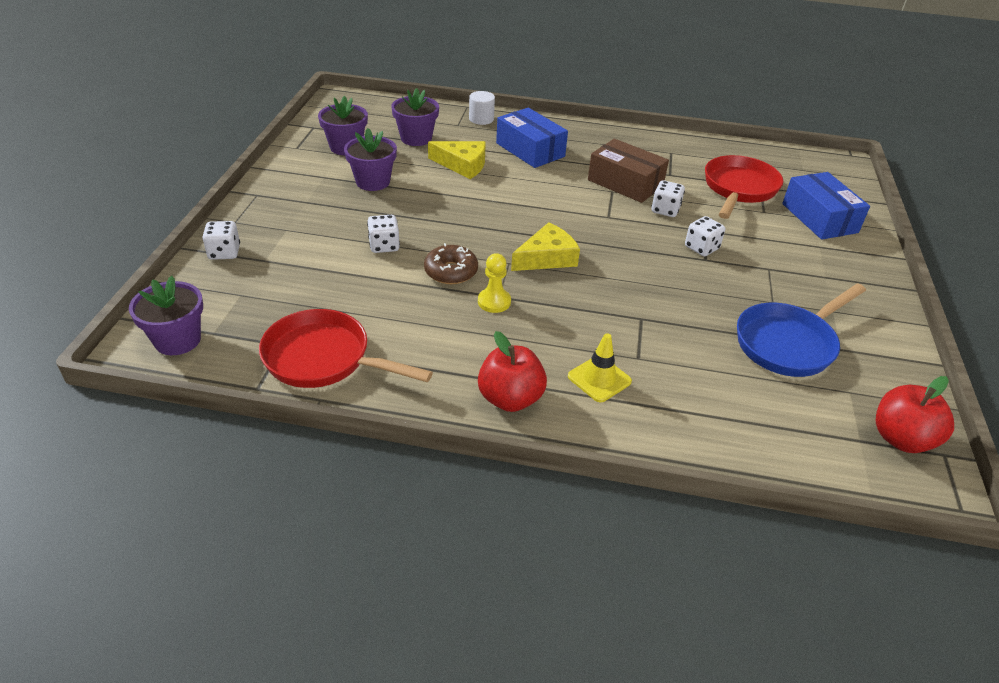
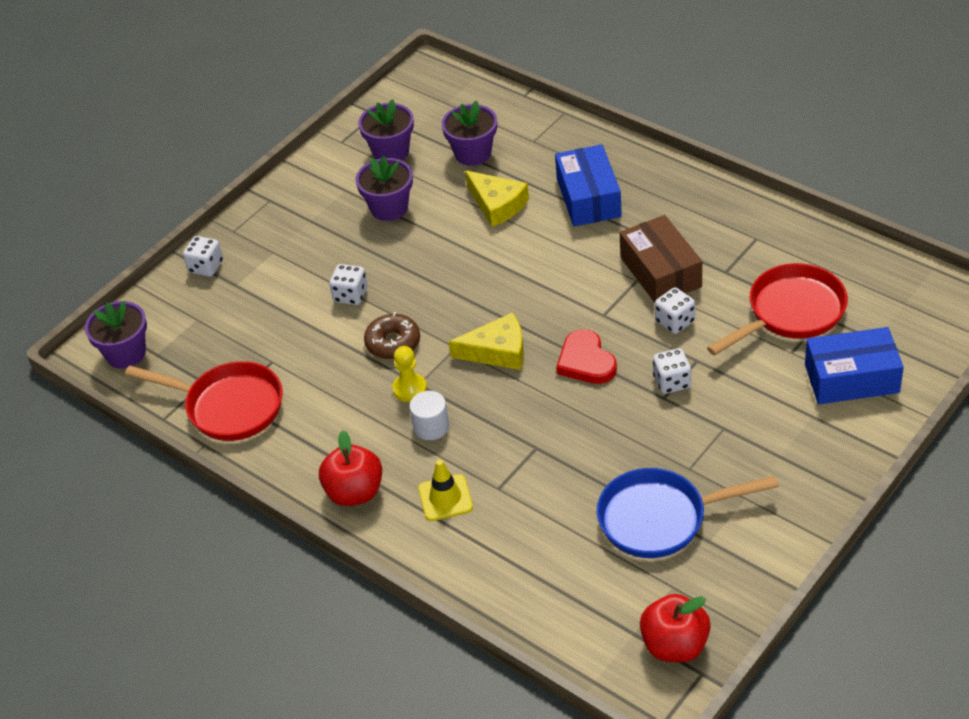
camera: 35 degrees right, 5 degrees up
red pan [259,309,433,388] -> red pan turned 150 degrees clockwise [125,361,283,441]
white cylinder [469,91,495,125] -> white cylinder moved to [409,391,449,440]
blue box [782,172,870,240] -> blue box turned 75 degrees clockwise [805,327,904,404]
none -> red heart [556,329,617,384]

